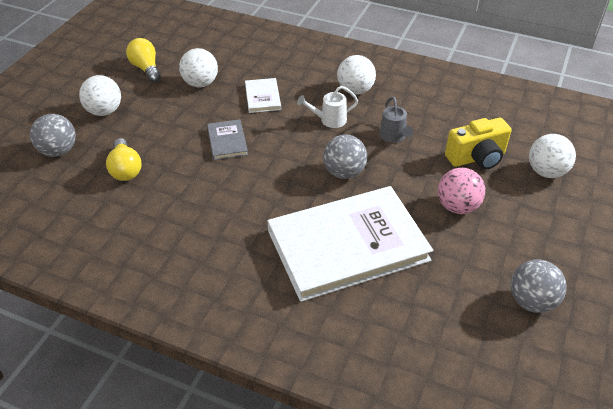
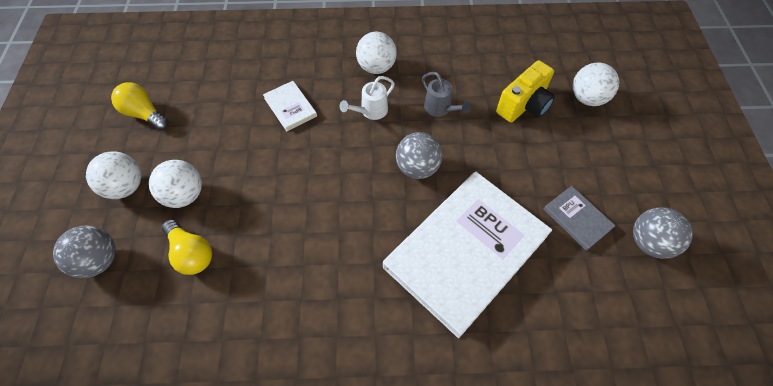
camera: 25 degrees left, 15 degrees up
white ball [179,48,218,87] -> white ball moved to [149,160,202,208]
grey book [207,119,248,160] -> grey book moved to [544,186,616,251]
pink ball [438,168,485,214] -> none

